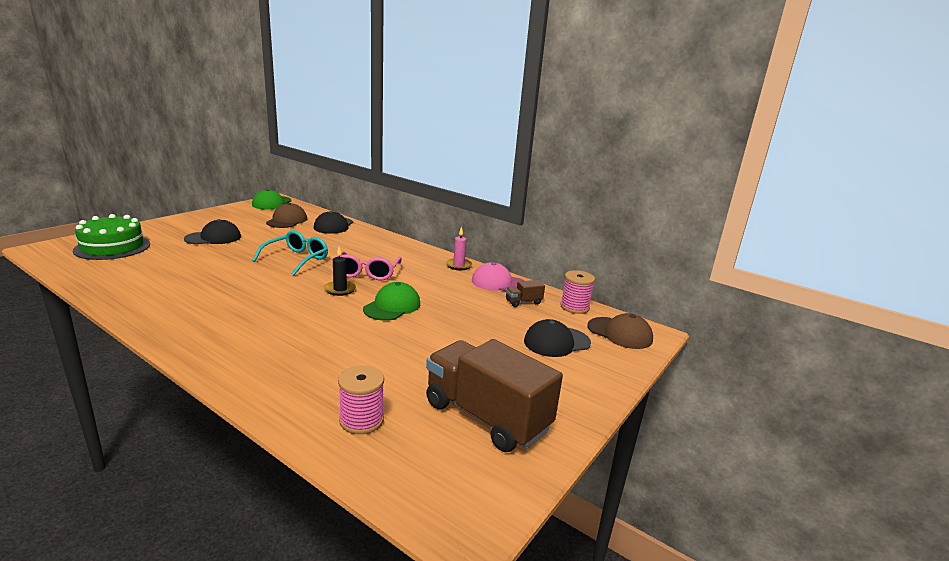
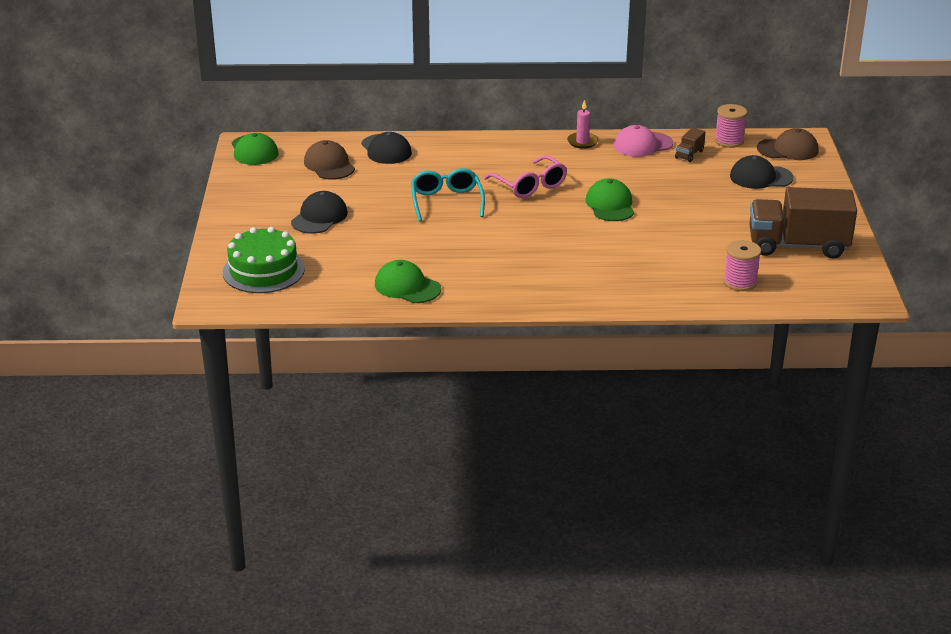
camera: 35 degrees left, 10 degrees up
black candle [324,247,356,296] -> none
black cap [524,319,591,357] -> black cap turned 60 degrees clockwise [730,155,794,189]
none -> green cap [375,260,441,303]

